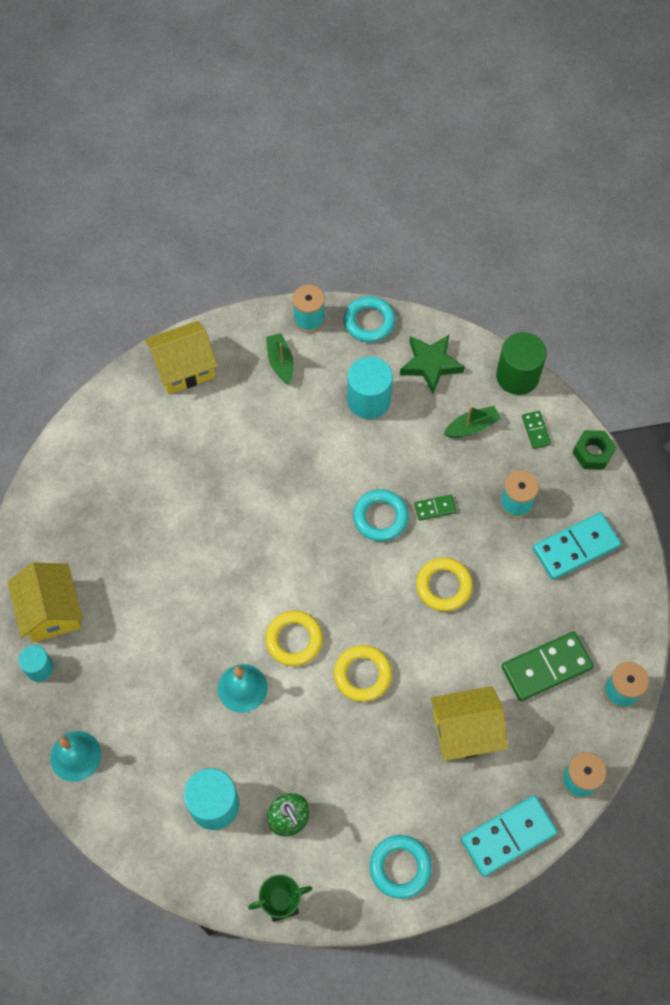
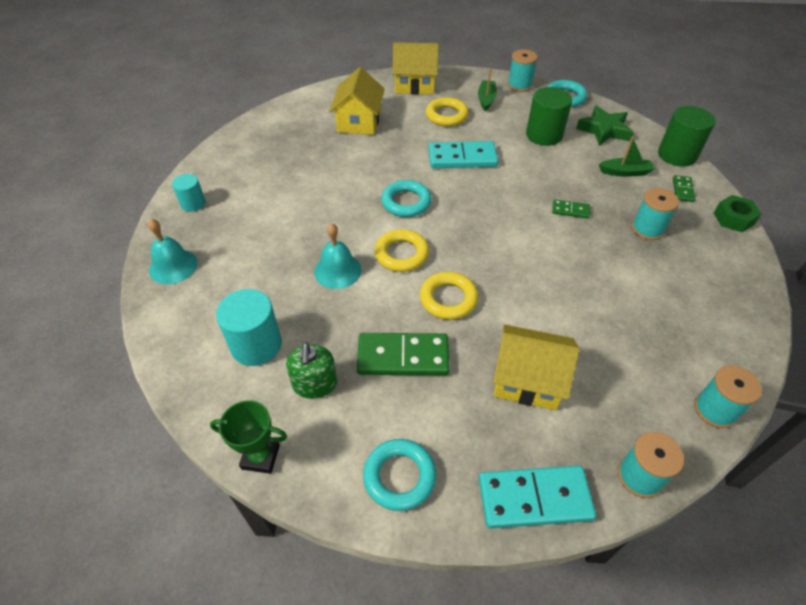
camera: 25 degrees right, 15 degrees down
yellow house [8,562,82,642] -> yellow house moved to [329,67,385,135]
turquoise cylinder [347,357,393,419] -> green cylinder [526,87,572,146]
turquoise ring [353,489,409,541] -> turquoise ring moved to [381,180,432,217]
yellow ring [416,557,473,612] -> yellow ring moved to [426,97,469,127]
green domino [501,632,594,701] -> green domino moved to [357,333,450,375]
turquoise domino [533,512,621,580] -> turquoise domino moved to [429,141,498,168]

